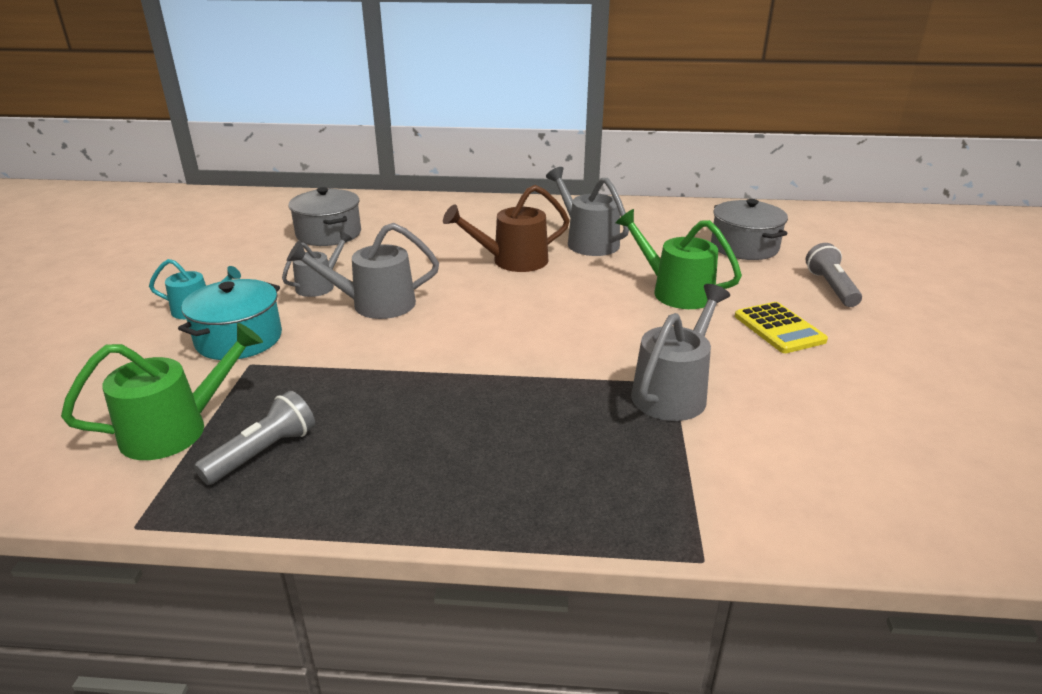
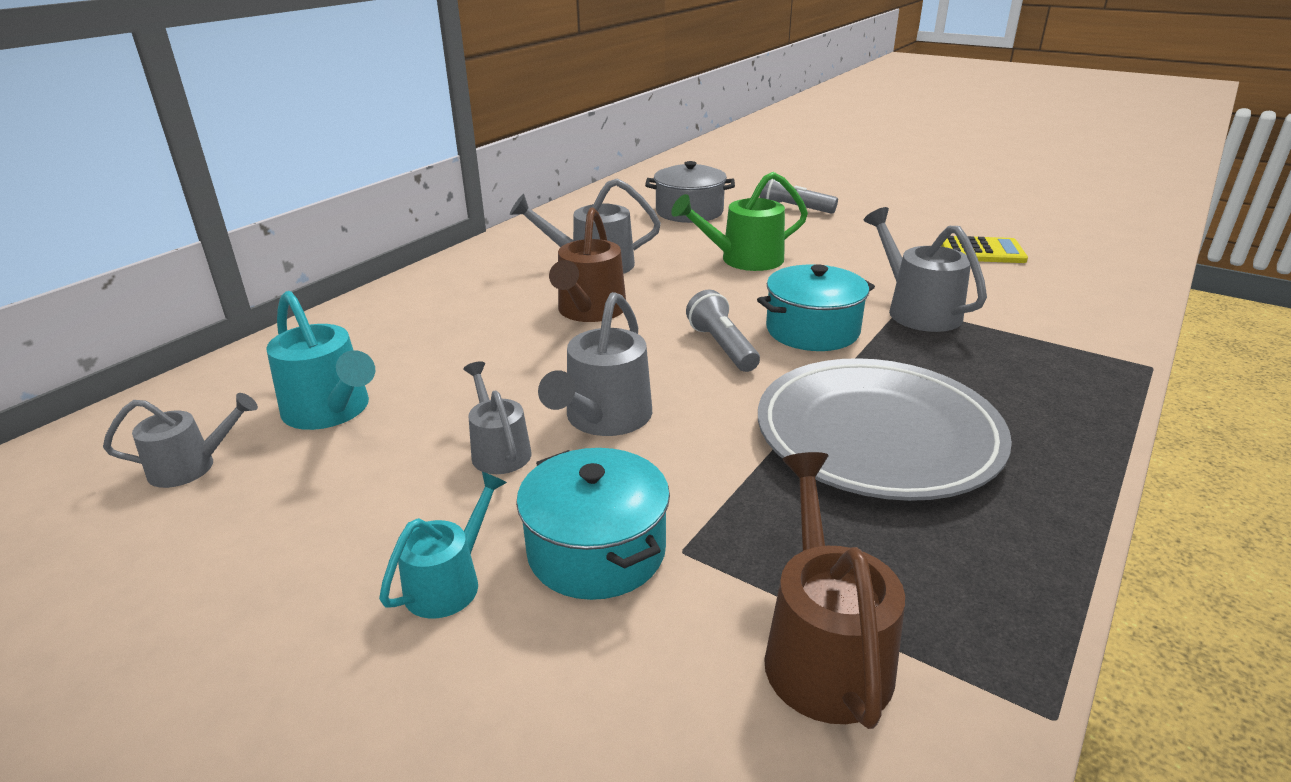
camera: 60 degrees left, 0 degrees up
green watering can [61,323,263,460] -> brown watering can [764,452,905,729]
grey flashlight [194,391,315,485] -> grey flashlight moved to [686,290,760,372]
grey pot [288,187,361,246] -> turquoise watering can [266,291,375,430]
yellow calculator [735,302,828,353] -> yellow calculator moved to [941,236,1028,263]
none -> grey watering can [103,393,258,488]
none -> turquoise pot [757,264,875,351]
none -> grey plate [758,358,1012,501]

